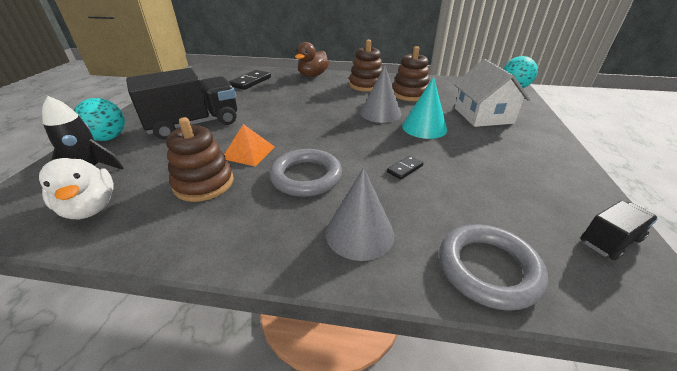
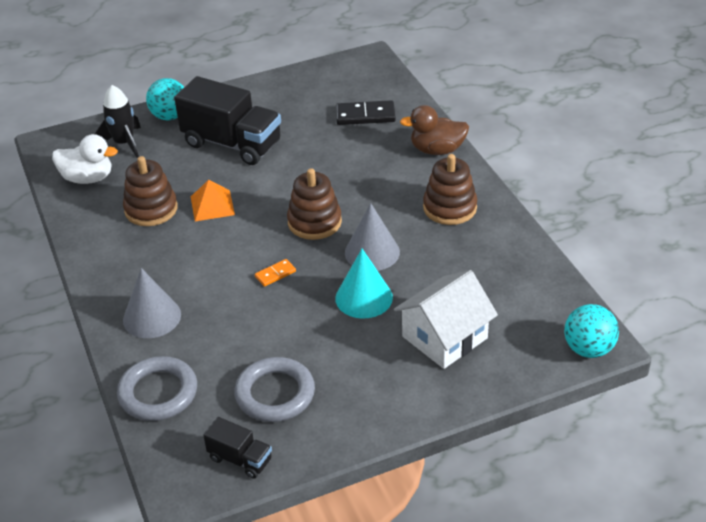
camera: 60 degrees right, 5 degrees up
white duck [39,158,114,219] -> white duck turned 105 degrees counterclockwise [52,134,118,184]
grey ring [269,149,342,197] -> grey ring moved to [234,357,315,422]
black domino [387,156,423,180] -> none
brown stacking toy [392,46,430,101] -> brown stacking toy moved to [287,168,342,240]
none -> orange domino [255,259,296,287]

